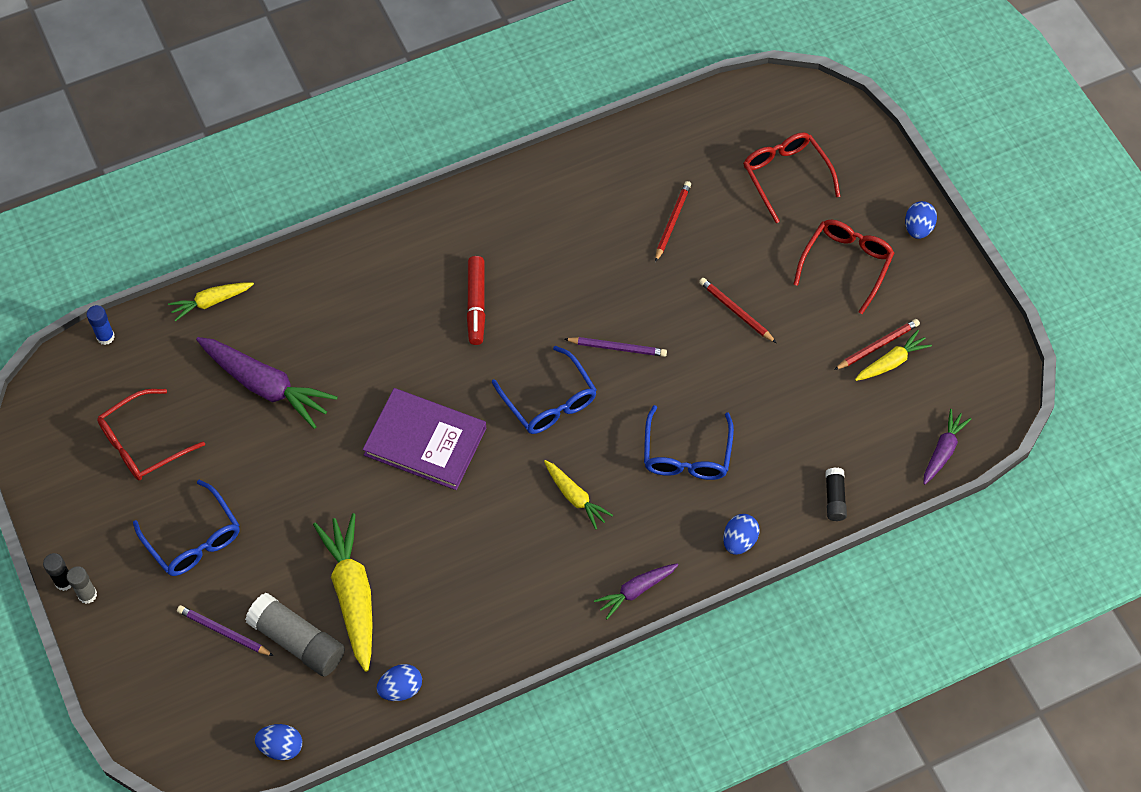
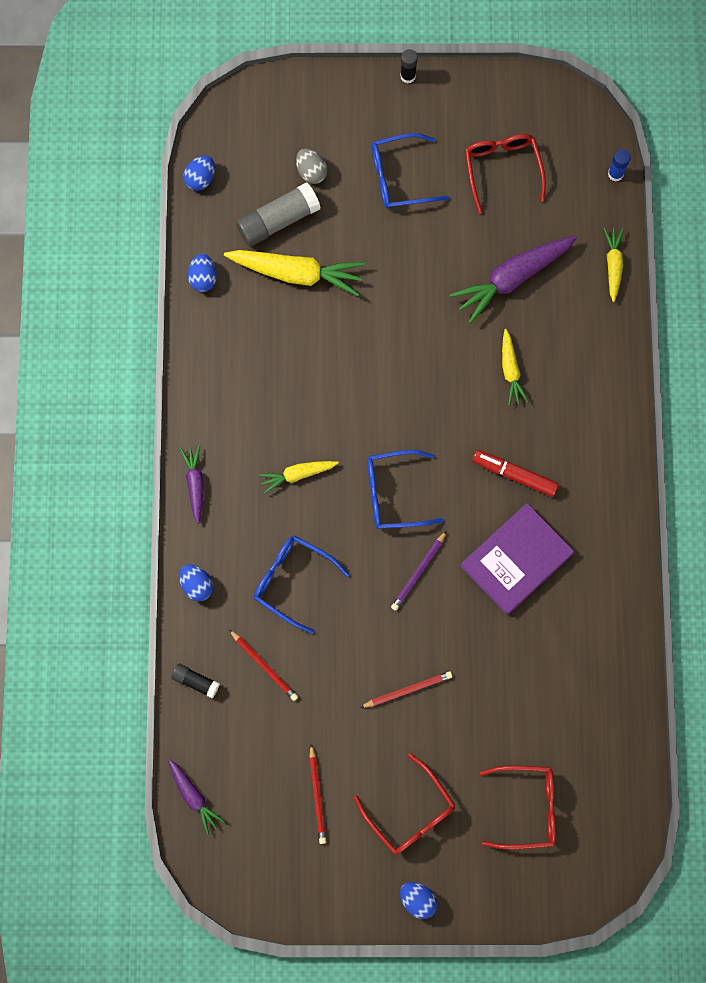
camera: 115 degrees right, 15 degrees up
grey glue stick [67,566,97,604] -> none
purple pencil [177,605,274,656] -> grey egg [296,149,327,184]
purple book [363,388,486,490] -> purple book moved to [460,503,574,615]
red pencil [655,181,691,262] -> red pencil moved to [229,629,298,701]
yellow carrot [855,330,932,381] -> yellow carrot moved to [502,329,529,405]

